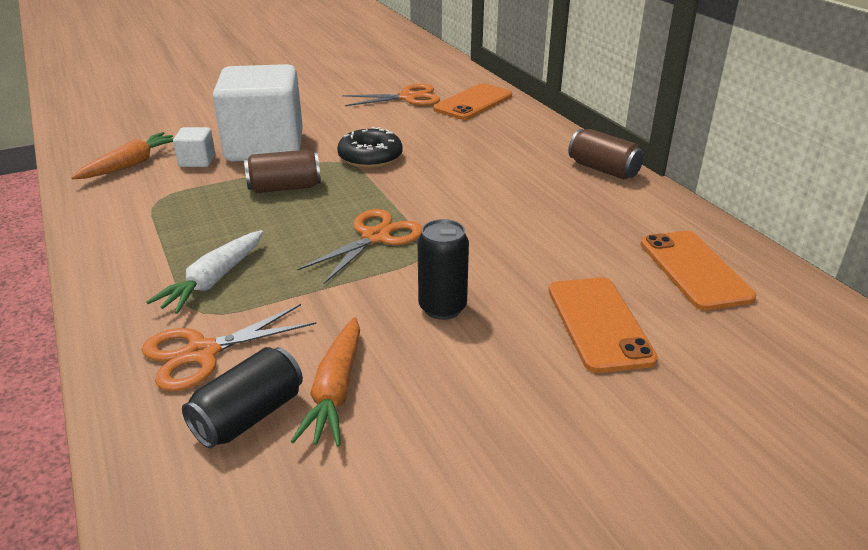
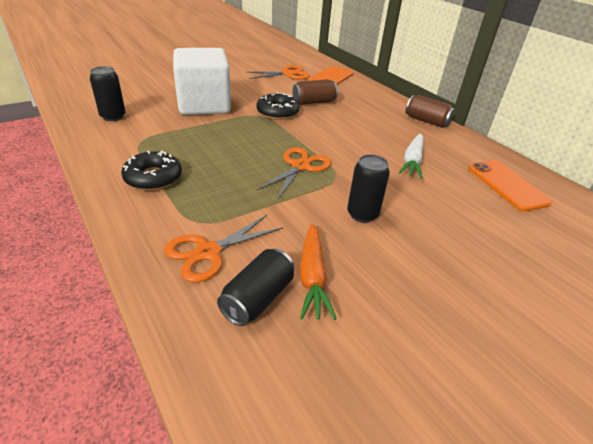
camera: 10 degrees left, 5 degrees up
orange carrot [71,132,174,179] -> black can [90,66,126,121]
white carrot [146,230,263,314] -> white carrot moved to [398,134,424,179]
white cube [173,127,215,167] -> none
brown can [244,150,321,193] -> brown can moved to [293,79,338,105]
orange phone [549,277,658,373] -> none
none -> black donut [121,150,182,191]

